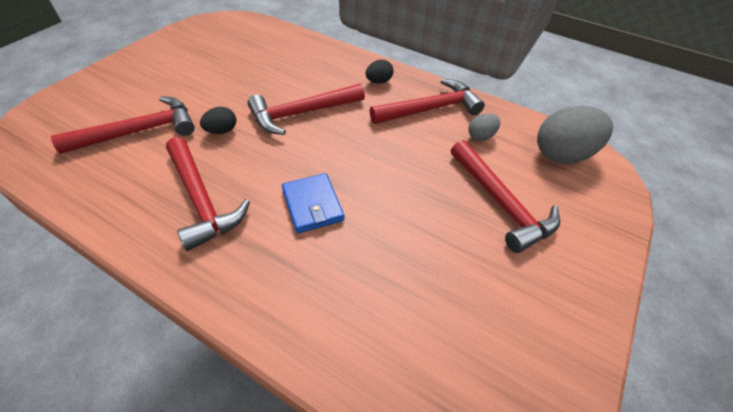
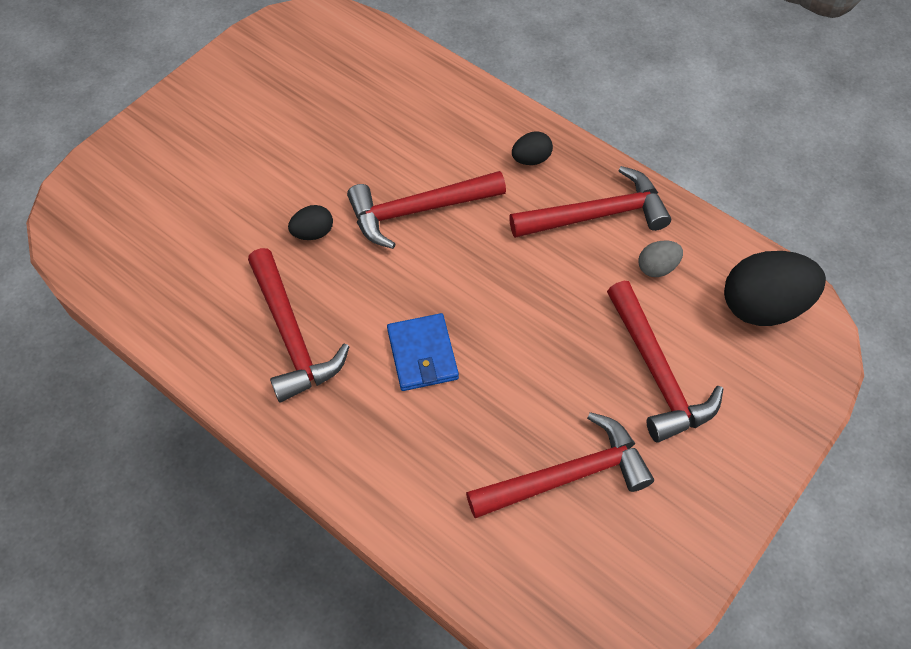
camera: 10 degrees right, 10 degrees up
red hammer [51,96,195,154] -> red hammer moved to [466,412,654,518]
grey egg [537,105,613,164] -> black egg [724,251,826,326]

